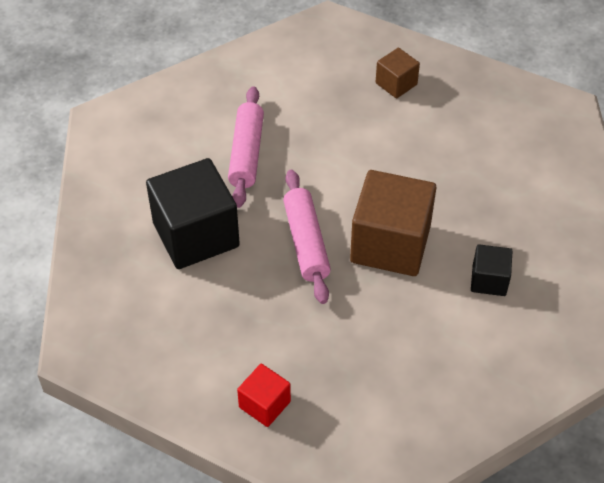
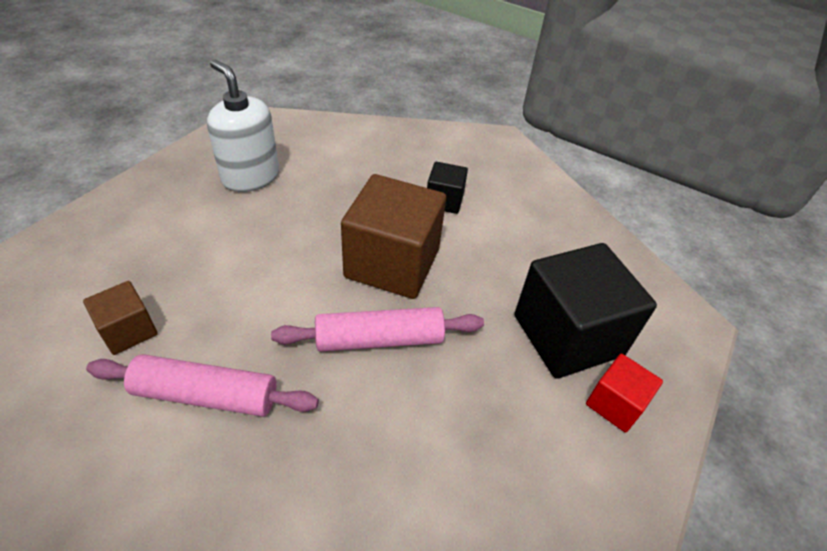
camera: 90 degrees left, 5 degrees down
black cube [146,158,240,269] -> black cube moved to [514,243,657,379]
brown cube [376,48,420,99] -> brown cube moved to [83,281,158,355]
none -> white soap dispenser [207,59,279,192]

